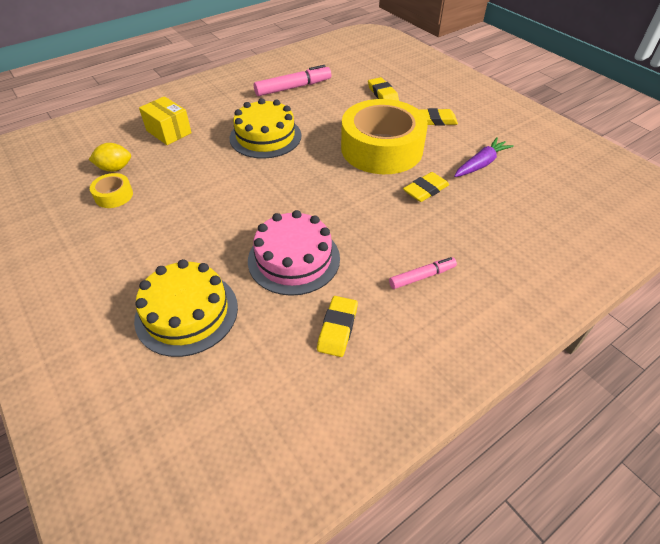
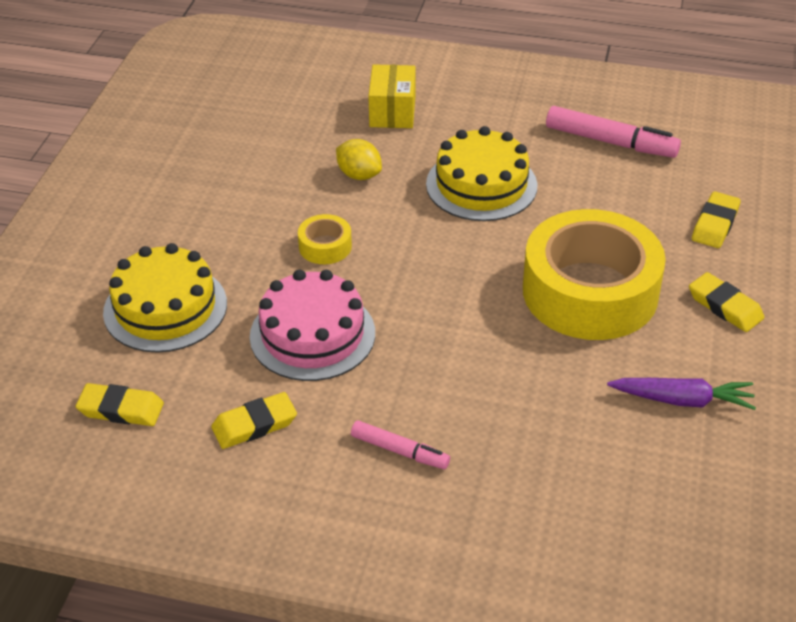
camera: 50 degrees right, 5 degrees down
yellow lemon [89,143,131,172] -> yellow lemon moved to [336,139,382,180]
yellow tape [90,173,133,208] -> yellow tape moved to [298,214,352,264]
yellow eraser [403,172,449,202] -> yellow eraser moved to [76,383,164,426]

